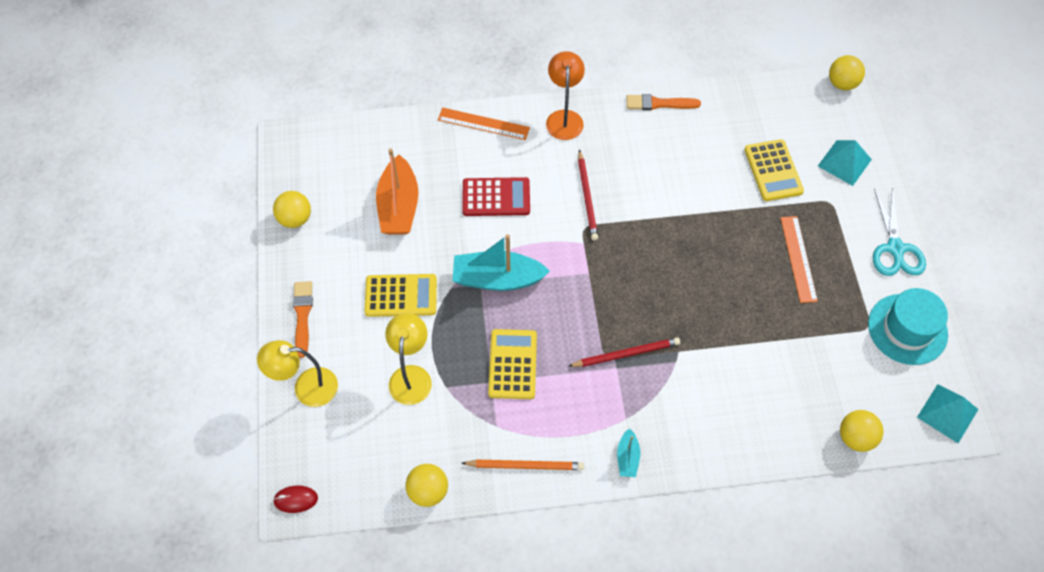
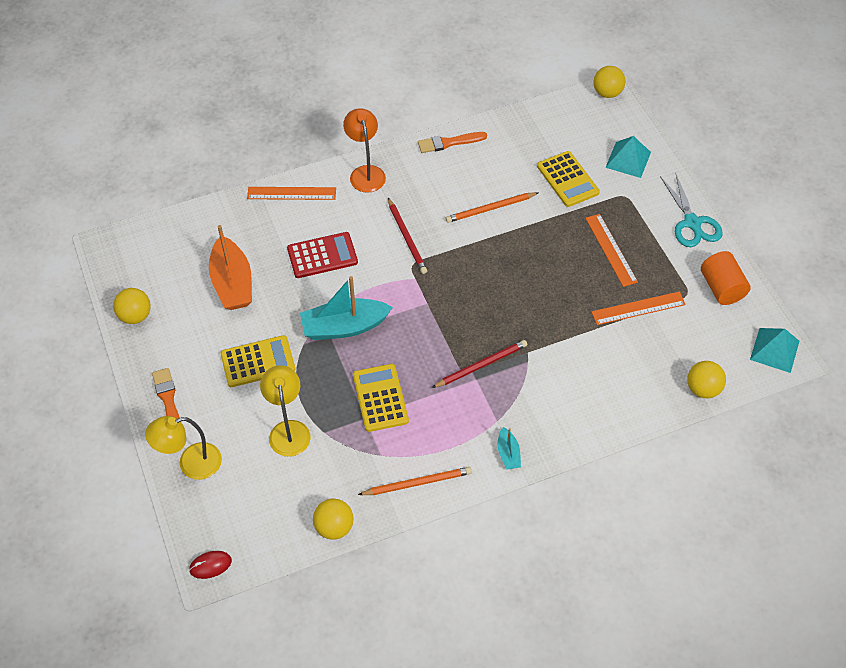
camera: 15 degrees left, 5 degrees down
turquoise hat [868,288,948,365] -> orange cylinder [701,251,750,305]
none -> orange pencil [446,192,539,223]
none -> orange ruler [591,291,686,325]

